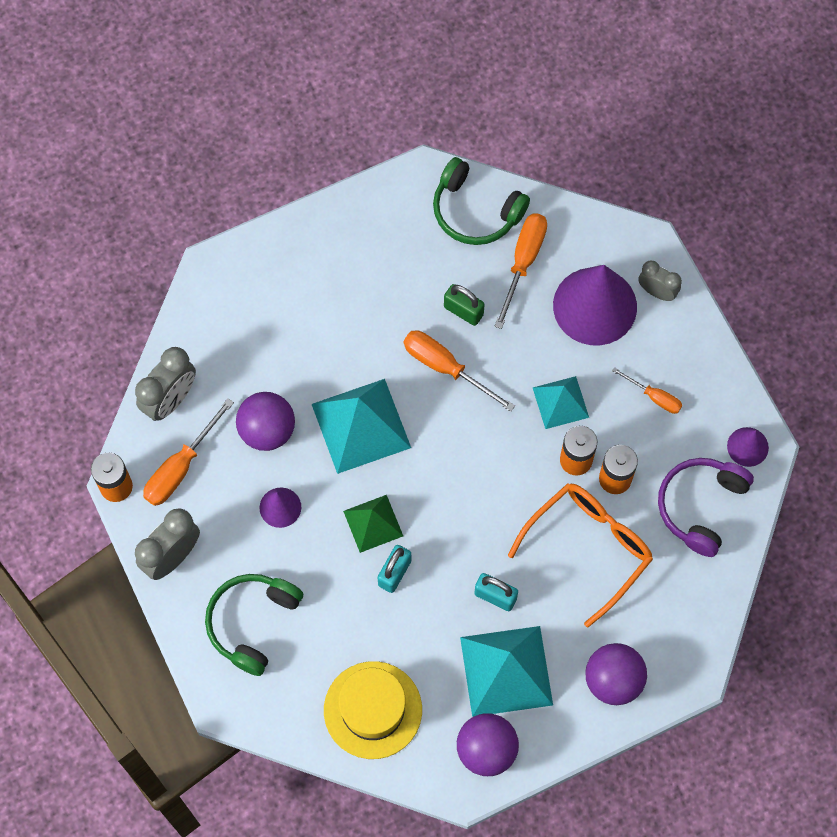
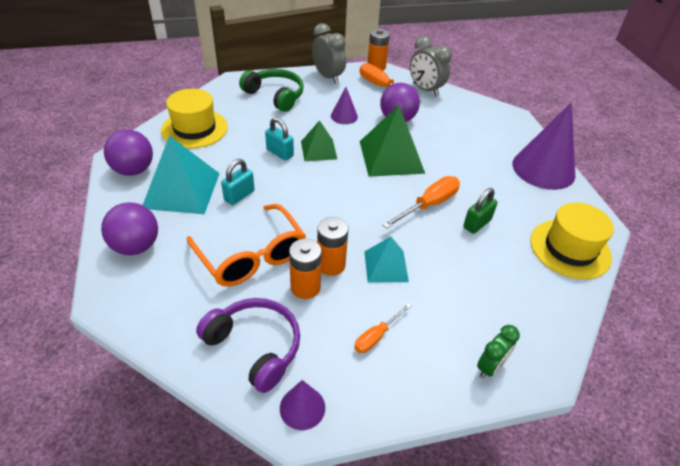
camera: 100 degrees right, 25 degrees down
turquoise pyramid [312,379,411,474] -> green pyramid [360,105,425,177]
green headphones [433,157,530,245] -> yellow hat [530,202,614,279]
orange screwdriver [494,213,547,329] -> none
purple cone [553,265,637,345] -> purple cone moved to [513,102,575,190]
grey clock [638,261,682,301] -> green clock [477,325,520,379]

